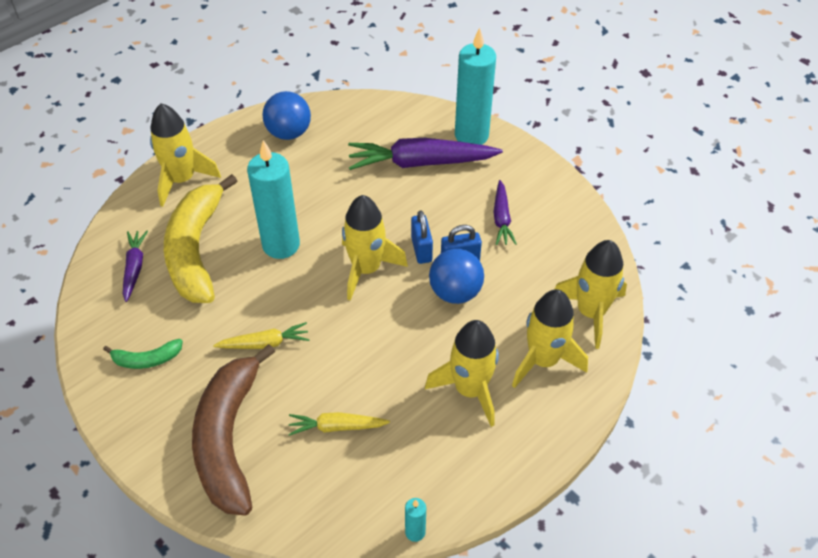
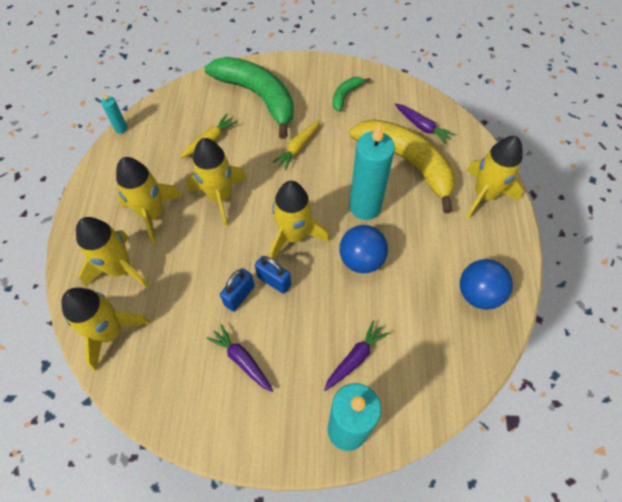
camera: 135 degrees right, 10 degrees up
brown banana [192,344,275,516] -> green banana [205,57,294,139]
purple carrot [348,138,503,170] -> purple carrot [324,321,389,391], size x0.53
blue ball [429,249,484,304] -> blue ball moved to [339,225,388,273]
none -> yellow rocket [186,138,247,226]

